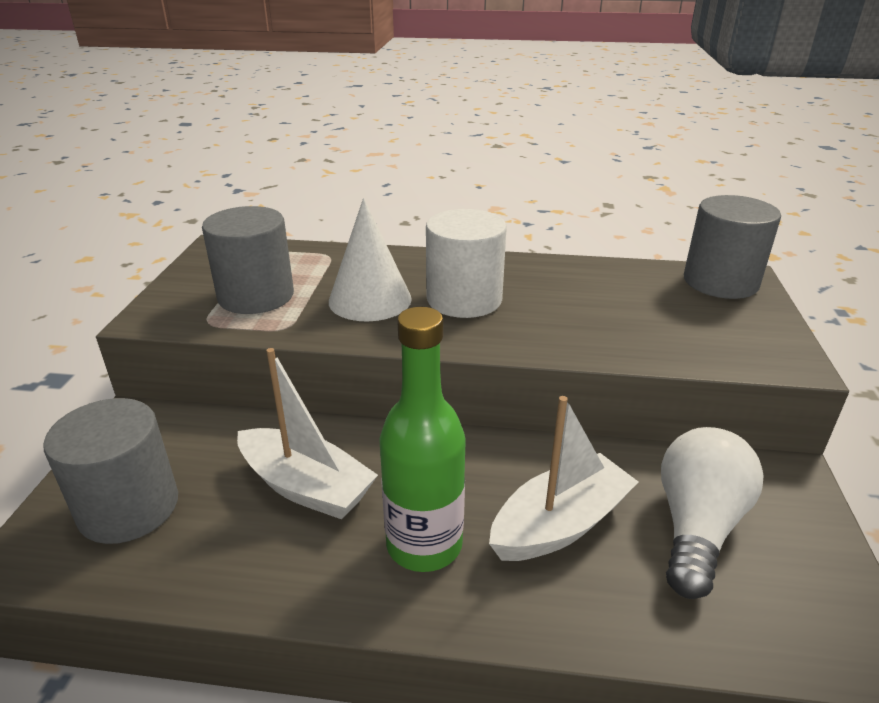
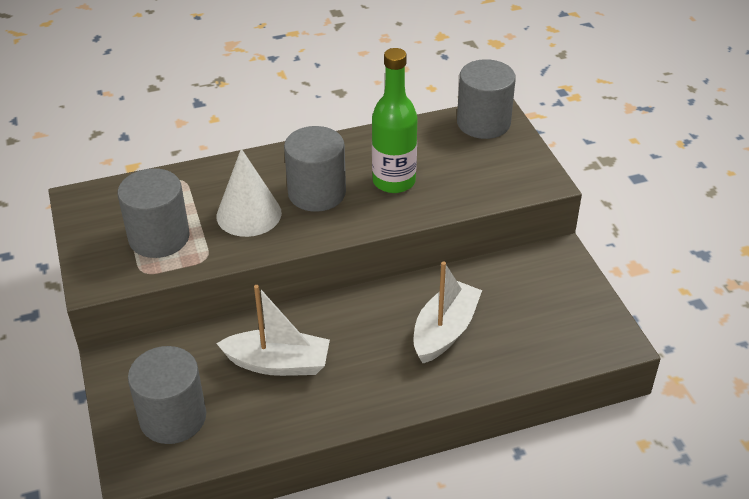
camera: 25 degrees left, 10 degrees up
green bottle [379,307,466,572] -> green bottle moved to [372,48,418,193]
white cylinder [426,209,507,318] -> grey cylinder [284,126,346,212]
white light bulb [661,427,764,599] -> none

